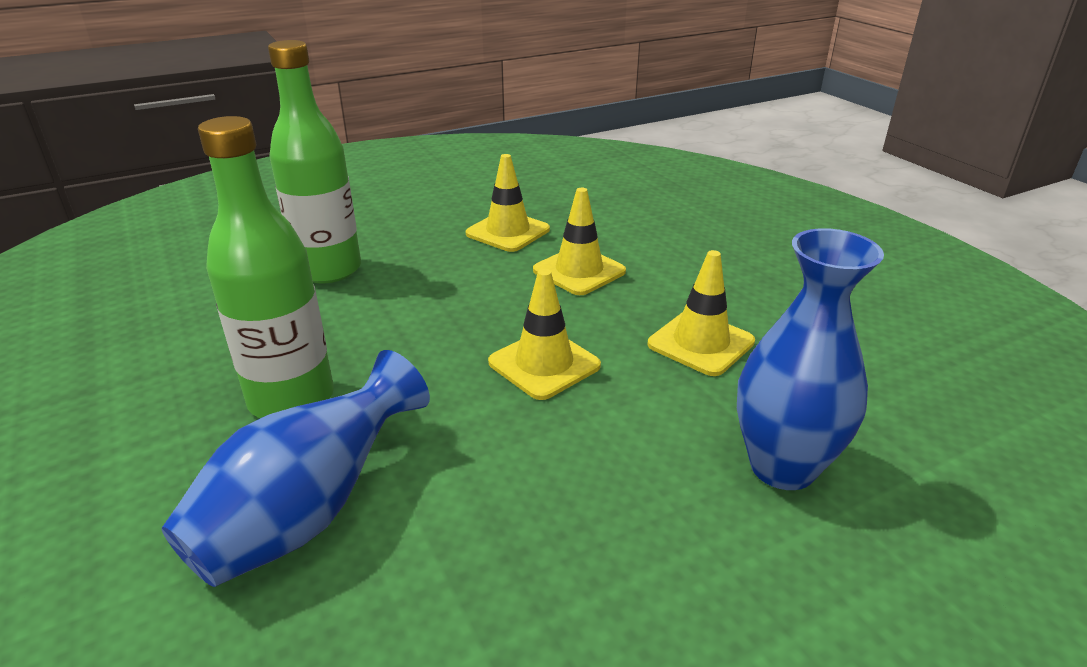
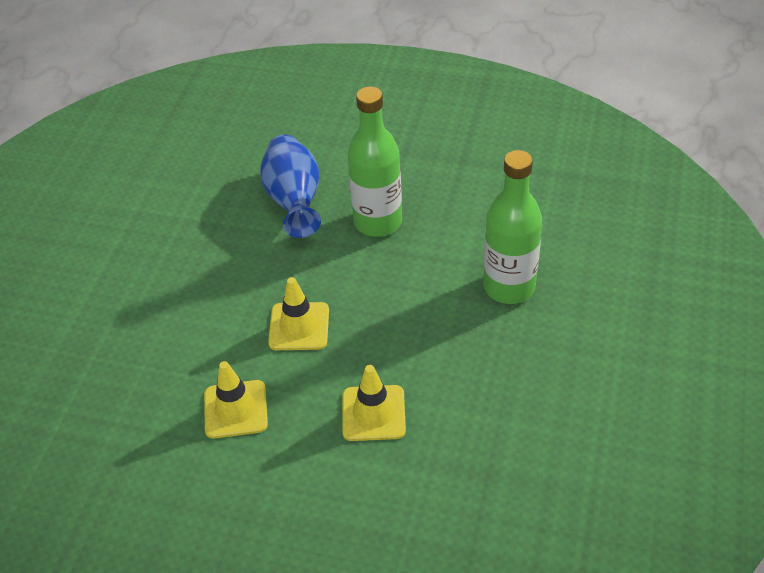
camera: 135 degrees right, 15 degrees up
yellow traffic cone [466,154,550,252] -> none
blue vase [737,228,884,490] -> none

